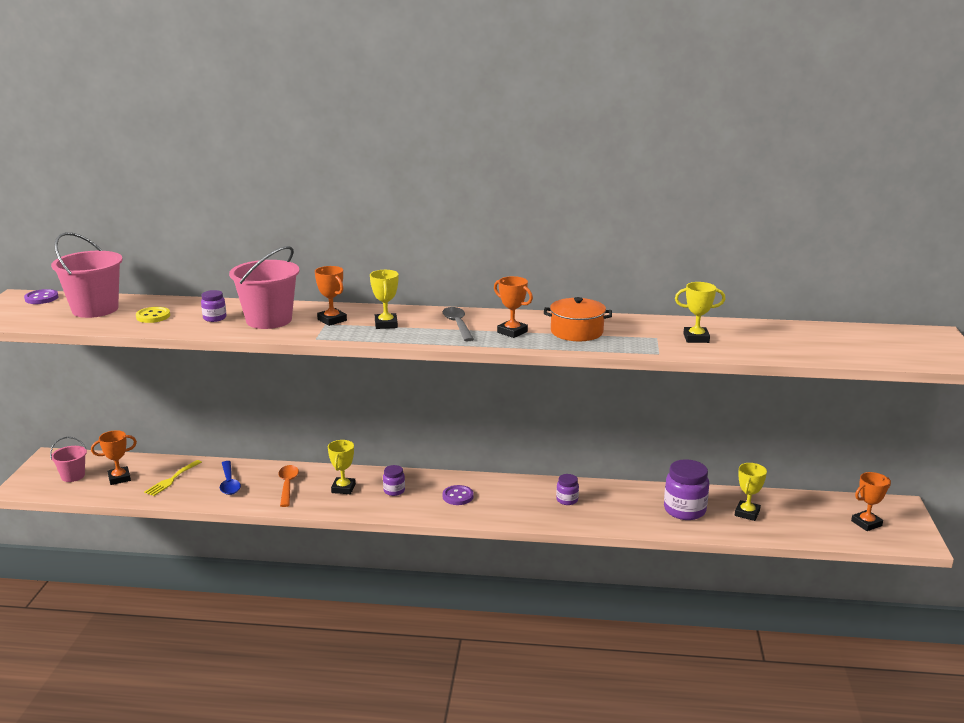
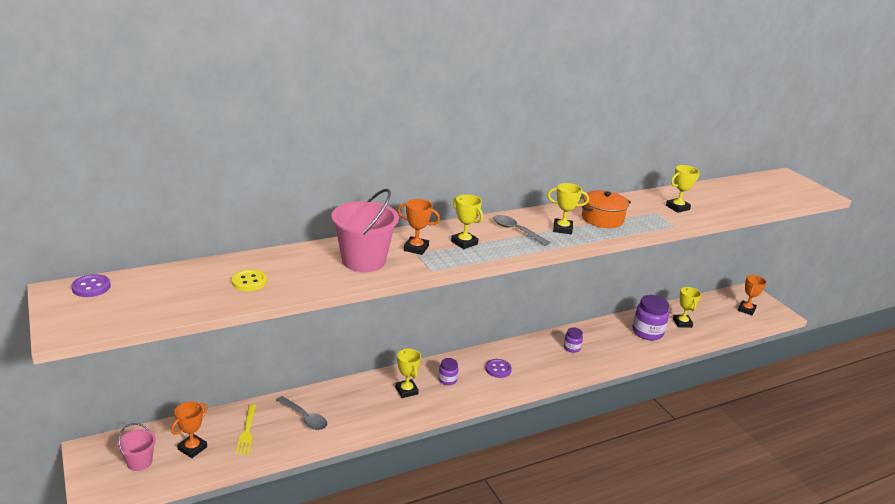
camera: 35 degrees left, 5 degrees up
pink bucket [51,232,123,318] -> none
purple jar [201,290,226,322] -> none
blue spoon [220,461,241,495] -> grey spoon [277,396,327,430]
orange spoon [278,465,299,507] -> none
orange trophy [494,276,533,338] -> yellow trophy [547,183,589,234]

